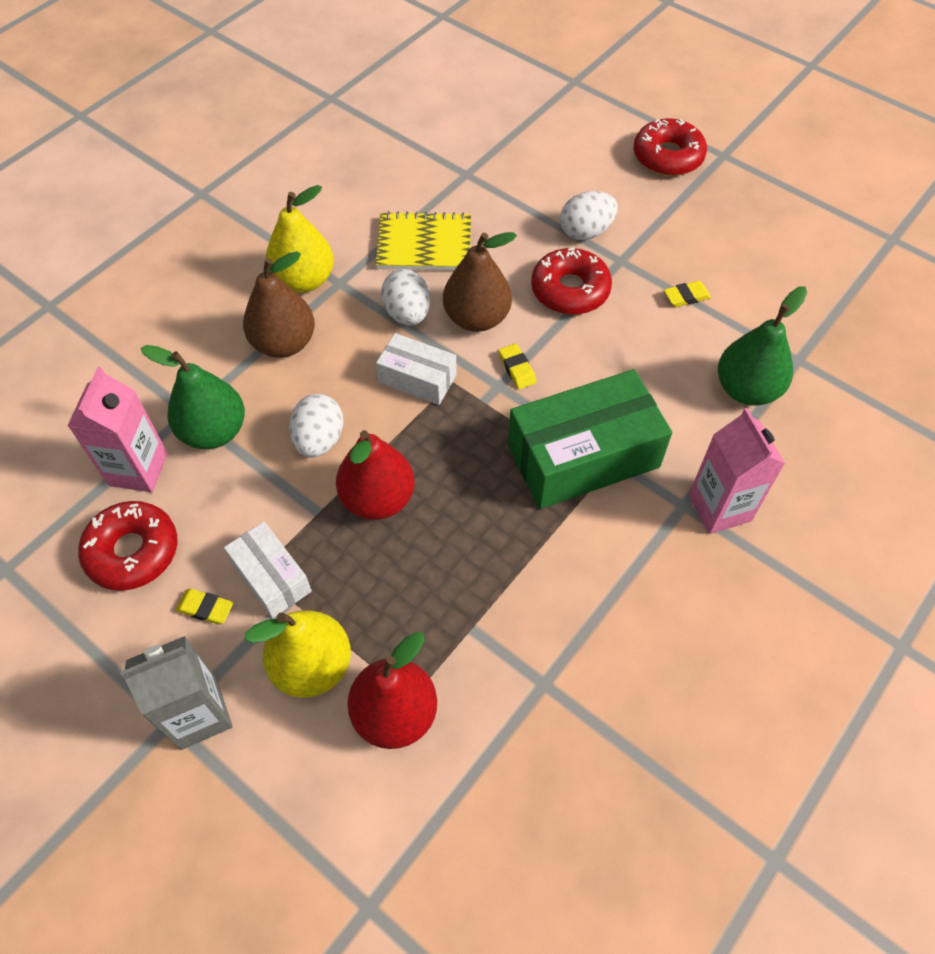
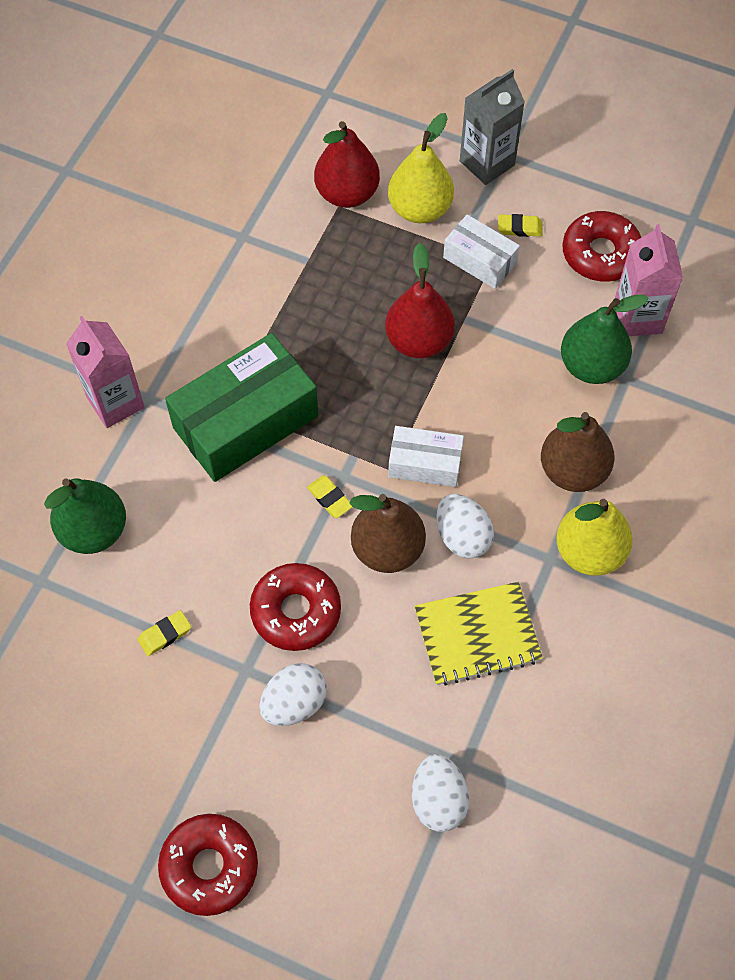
camera: 165 degrees right, 5 degrees up
white egg [289,394,343,458] -> white egg moved to [412,754,469,832]

